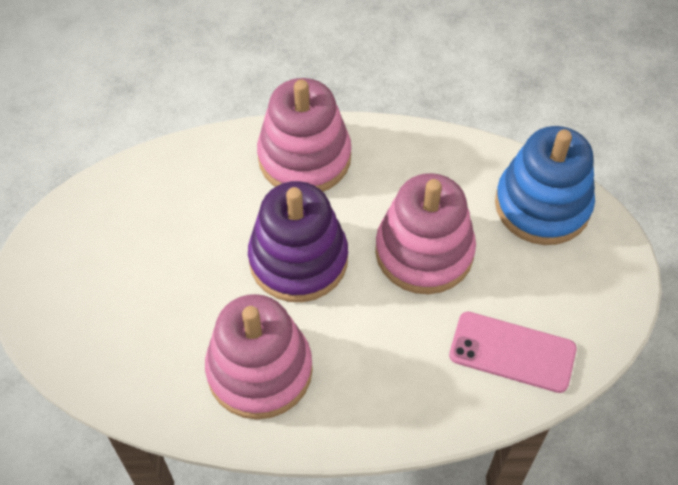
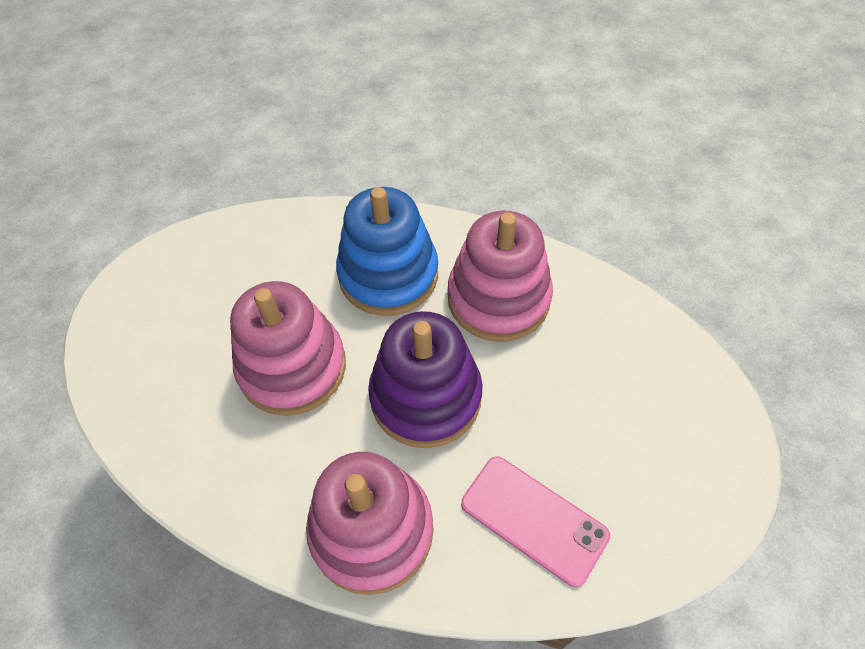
camera: 160 degrees left, 0 degrees up
pink phone [449,312,577,393] -> pink phone moved to [461,456,610,587]
blue stacking toy [495,126,595,245] -> blue stacking toy moved to [336,187,438,316]

